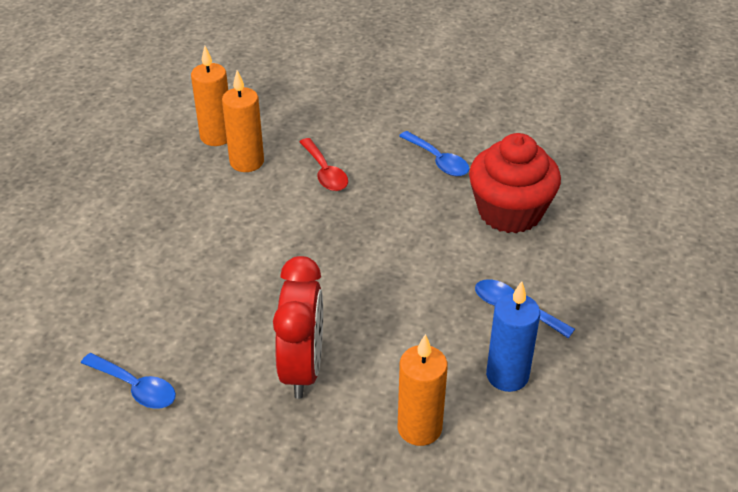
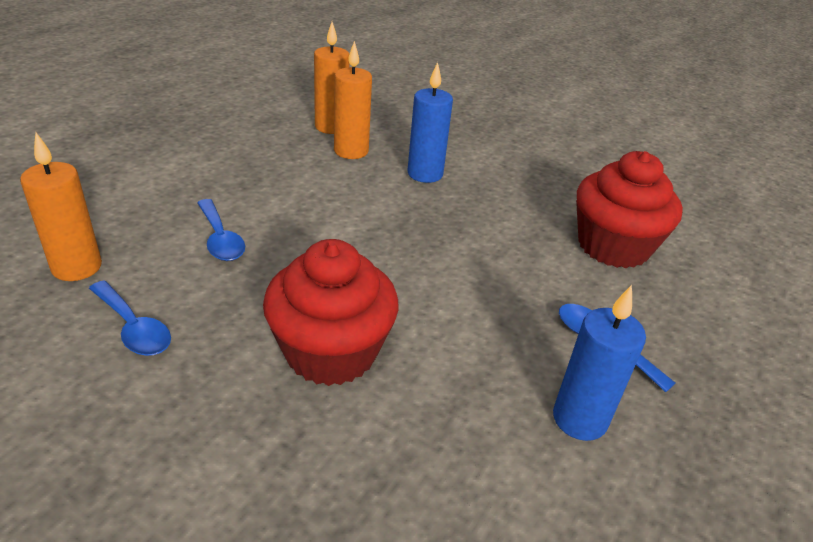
camera: 10 degrees right, 5 degrees down
red clock [273,256,323,399] -> red cupcake [263,239,399,386]
red spoon [299,138,348,191] -> blue candle [407,62,453,183]
orange candle [398,334,448,446] -> orange candle moved to [20,133,102,281]
blue spoon [399,131,470,176] -> blue spoon moved to [197,199,245,261]

